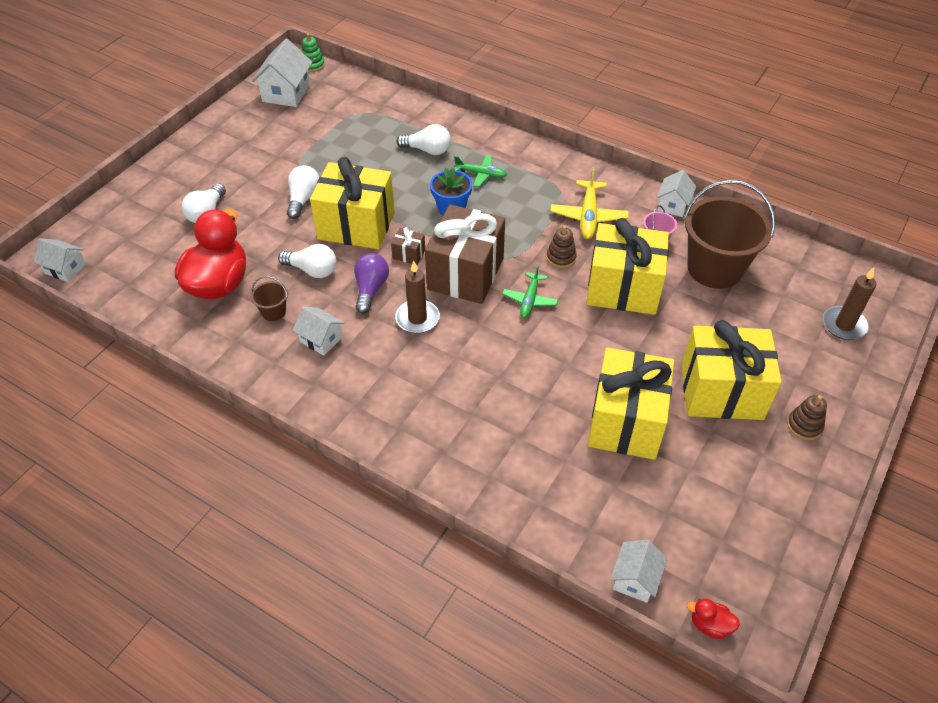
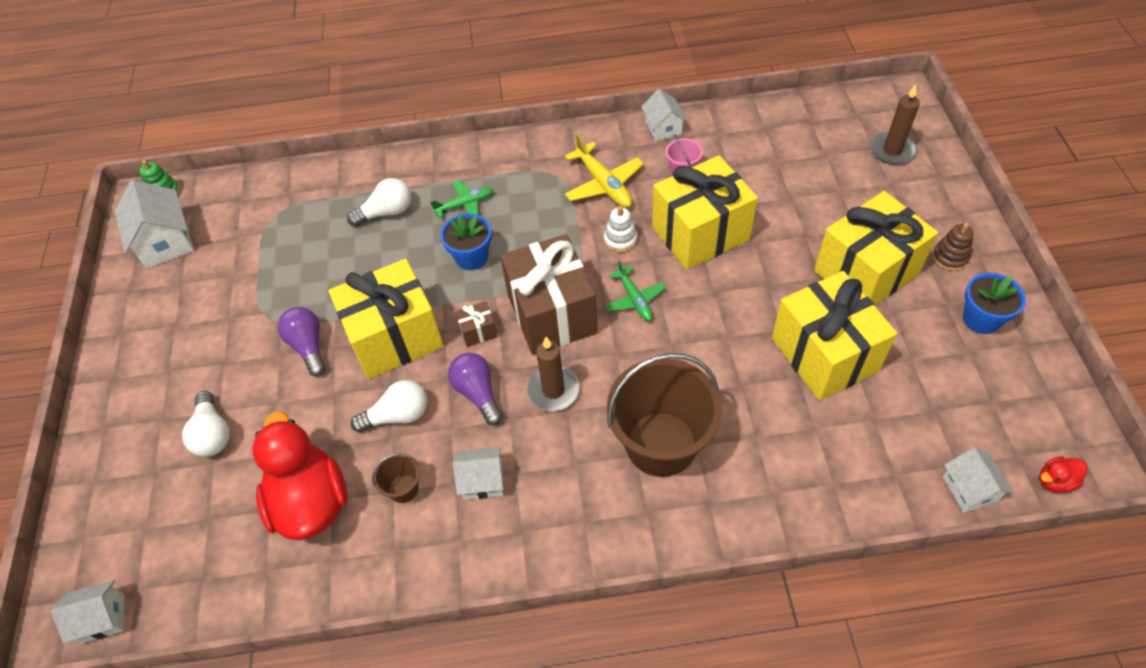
camera: 35 degrees left, 5 degrees up
white light bulb [287,165,319,219] -> purple light bulb [277,307,326,376]
brown stacking toy [546,225,577,268] -> white stacking toy [604,206,637,253]
brown bucket [684,180,775,289] -> brown bucket moved to [607,353,722,477]
none -> blue flower pot [963,273,1026,334]

